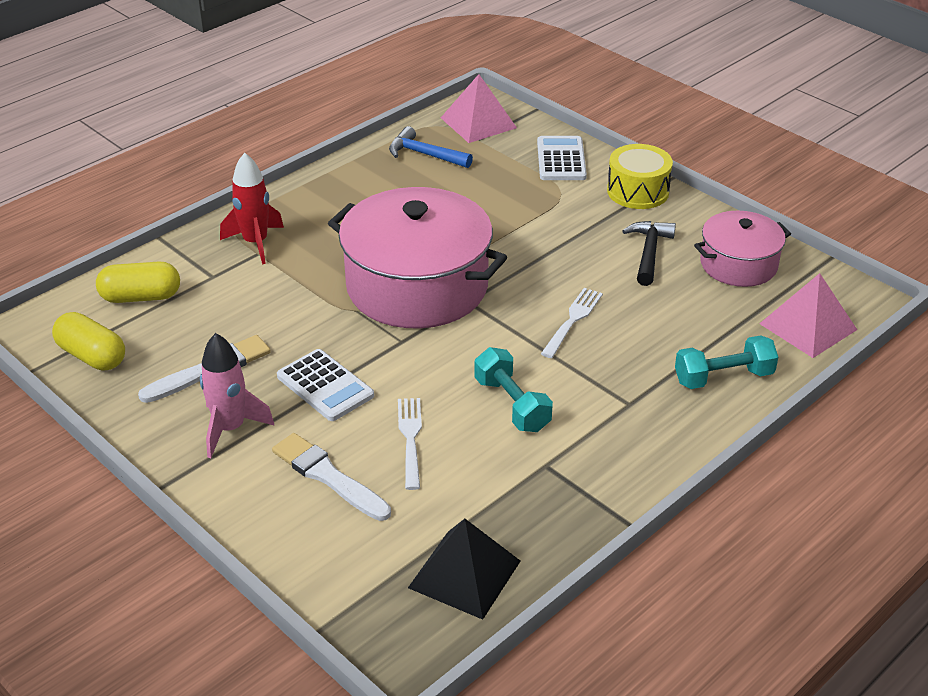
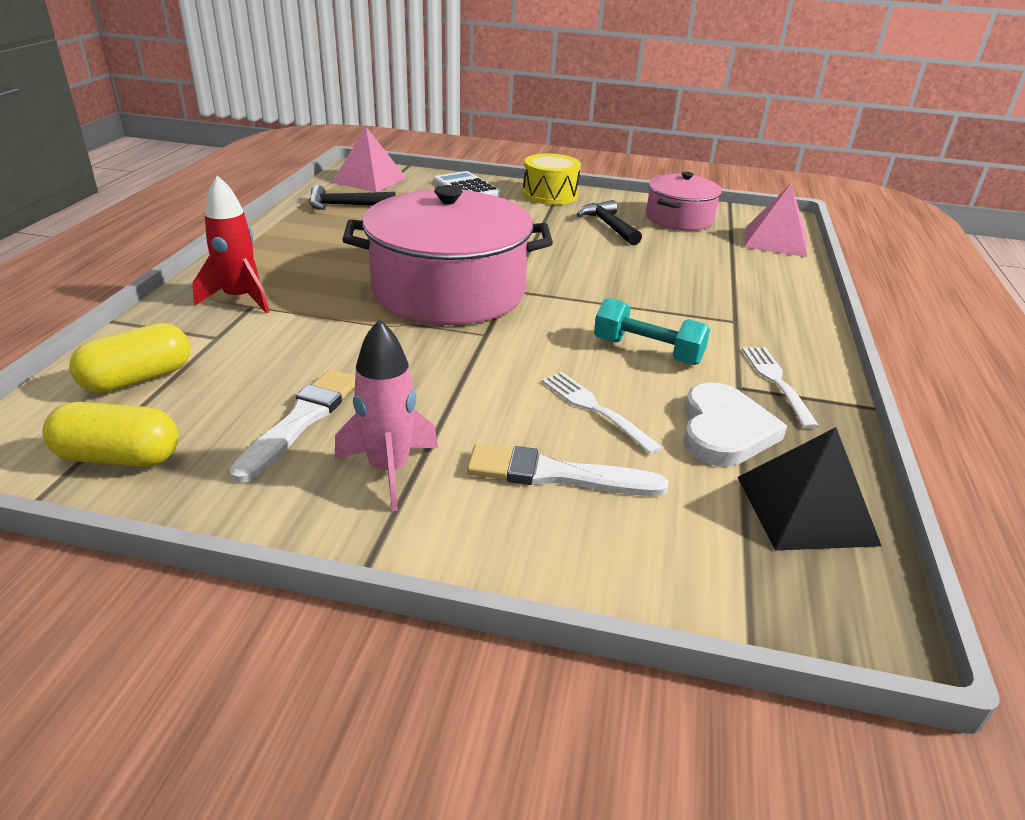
camera: 35 degrees left, 5 degrees down
white calculator [277,349,374,421] -> none
blue hammer [389,126,473,168] -> black hammer [309,185,396,210]
white fork [541,288,603,358] -> white fork moved to [742,347,819,429]
turquoise dumbbell [675,335,778,389] -> none
none -> white heart [683,382,787,466]

